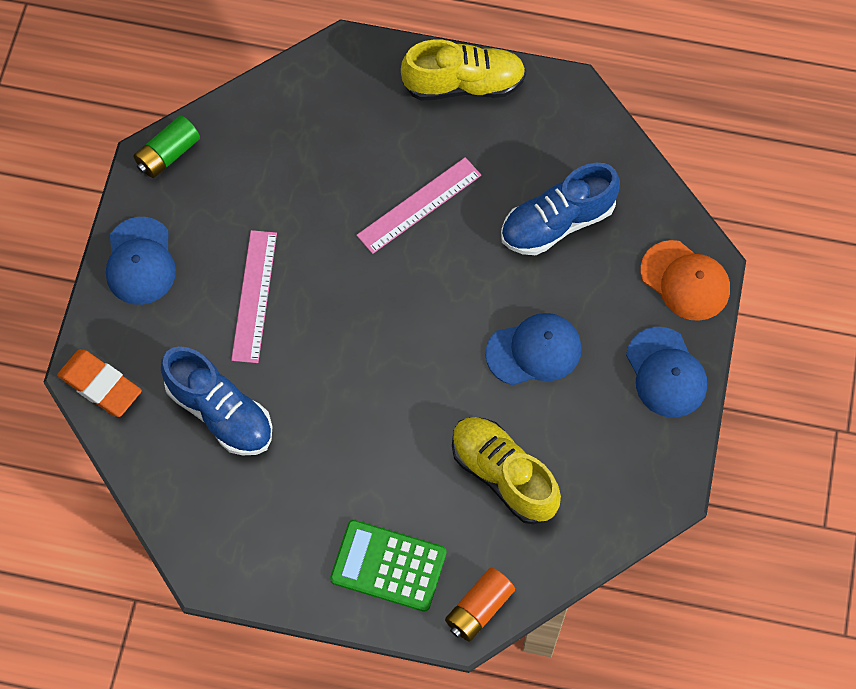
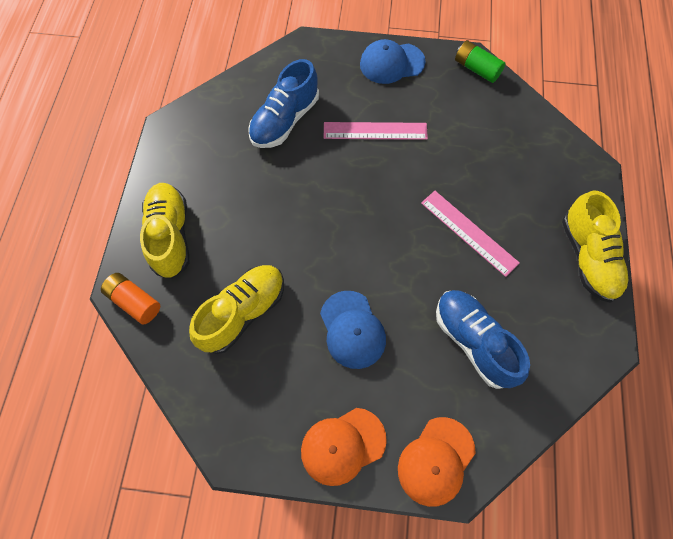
camera: 85 degrees right, 0 degrees up
orange eraser [57,349,142,417] -> none
green calculator [330,520,447,612] -> yellow shoe [140,183,189,279]
blue cap [626,327,707,417] -> orange cap [301,408,387,486]

